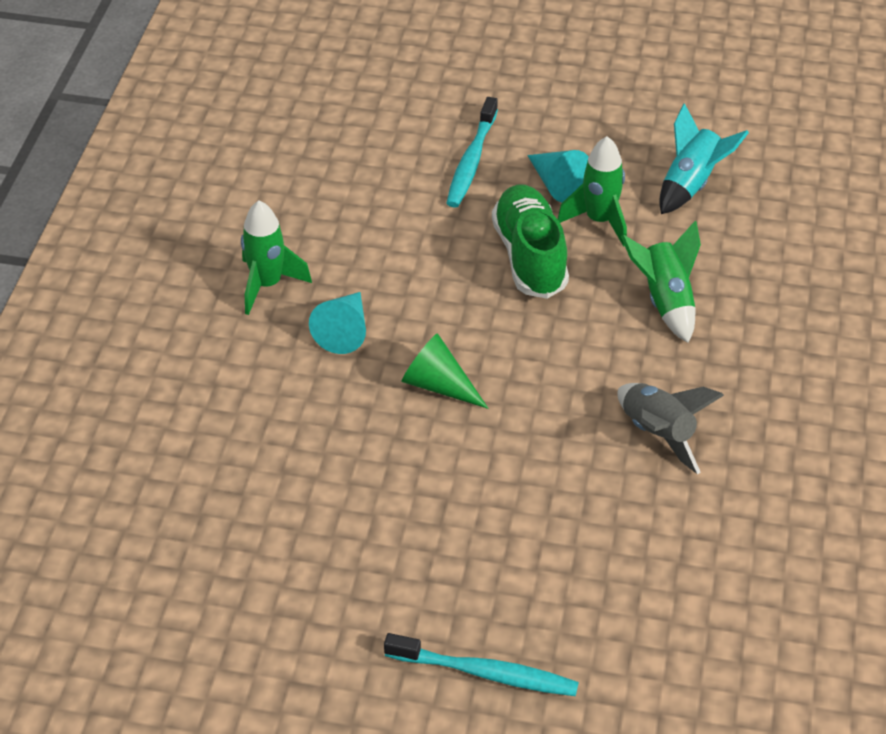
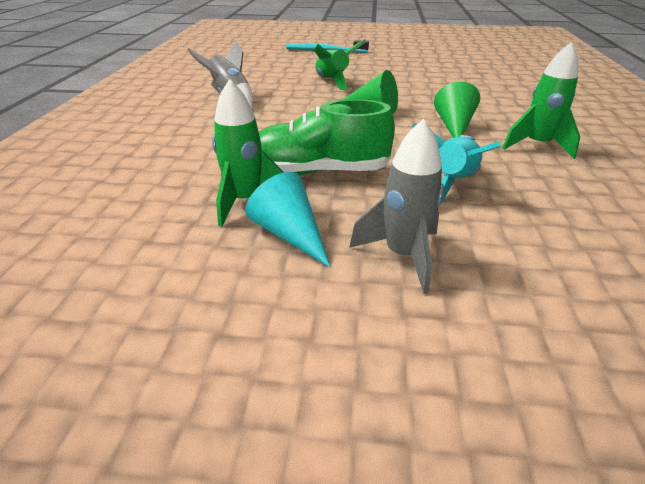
camera: 175 degrees right, 10 degrees down
turquoise cone [309,292,366,354] -> green cone [434,82,480,138]
turquoise toothbrush [446,97,498,208] -> grey rocket [349,119,444,294]
green shoe [492,184,569,299] -> green shoe turned 105 degrees clockwise [259,99,395,175]
green rocket [621,220,701,343] -> green rocket moved to [314,39,366,90]
turquoise rocket [659,103,749,214] -> turquoise rocket moved to [412,123,501,202]

